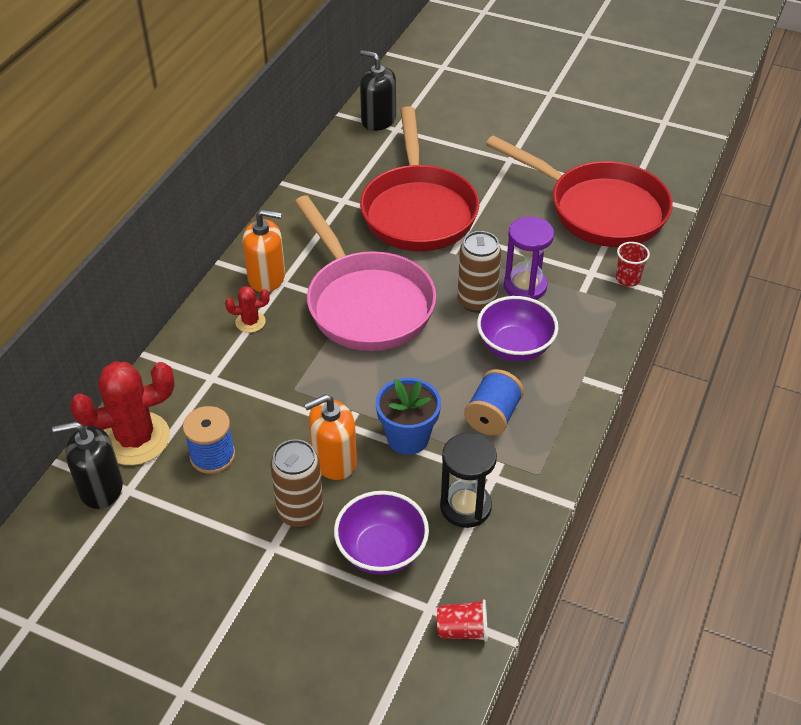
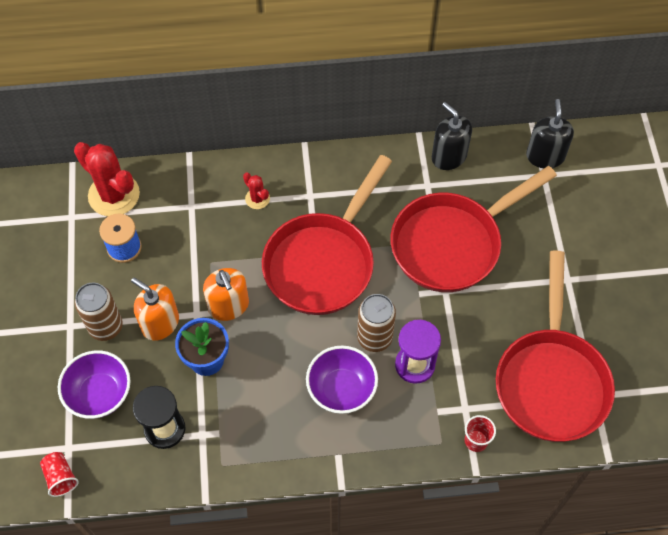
camera: 60 degrees right, 15 degrees up
black soap dispenser [52,422,123,509] -> black soap dispenser moved to [432,102,472,170]
orange soap dispenser [243,209,285,292] -> orange soap dispenser moved to [203,268,249,321]
pink pan [295,196,436,351] -> red pan [262,155,392,315]
blue spool [464,369,524,436] -> none

